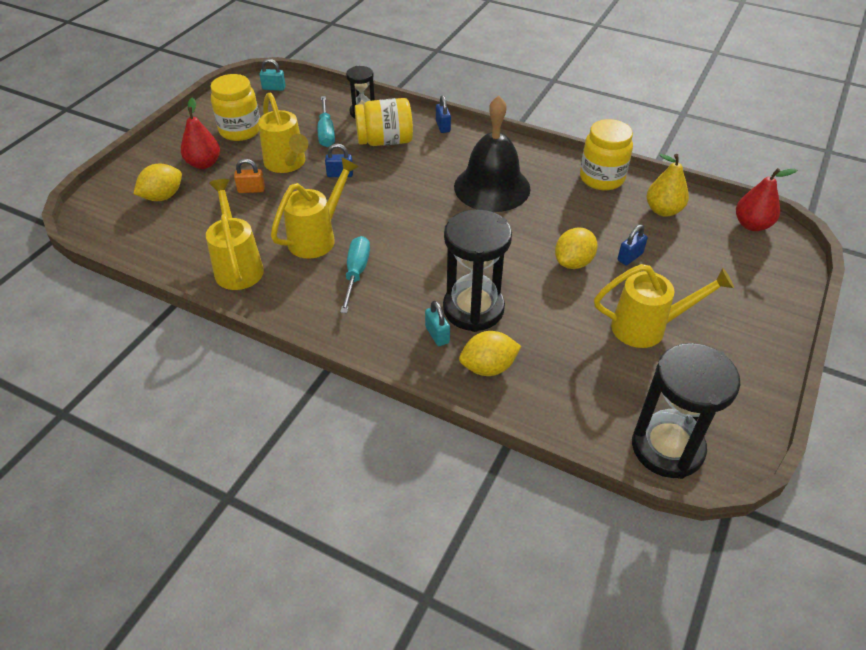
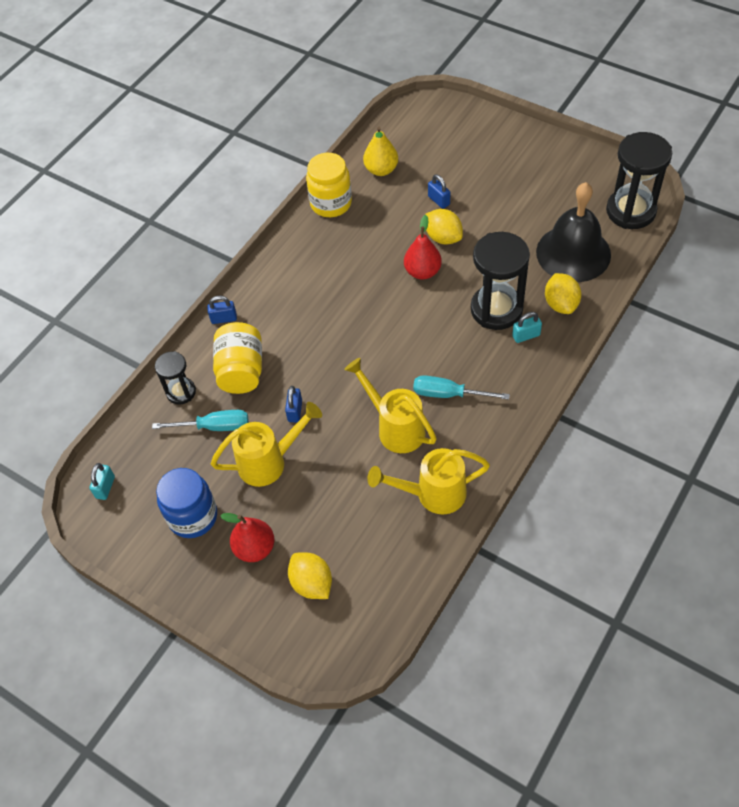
camera: 80 degrees left, 10 degrees up
yellow jar [210,74,260,141] -> blue jar [156,468,217,538]
orange padlock [234,159,265,193] -> none
black bell [454,96,531,212] -> black bell moved to [536,182,611,282]
yellow watering can [594,264,734,348] -> none
red pear [736,168,797,231] -> red pear moved to [404,215,442,279]

